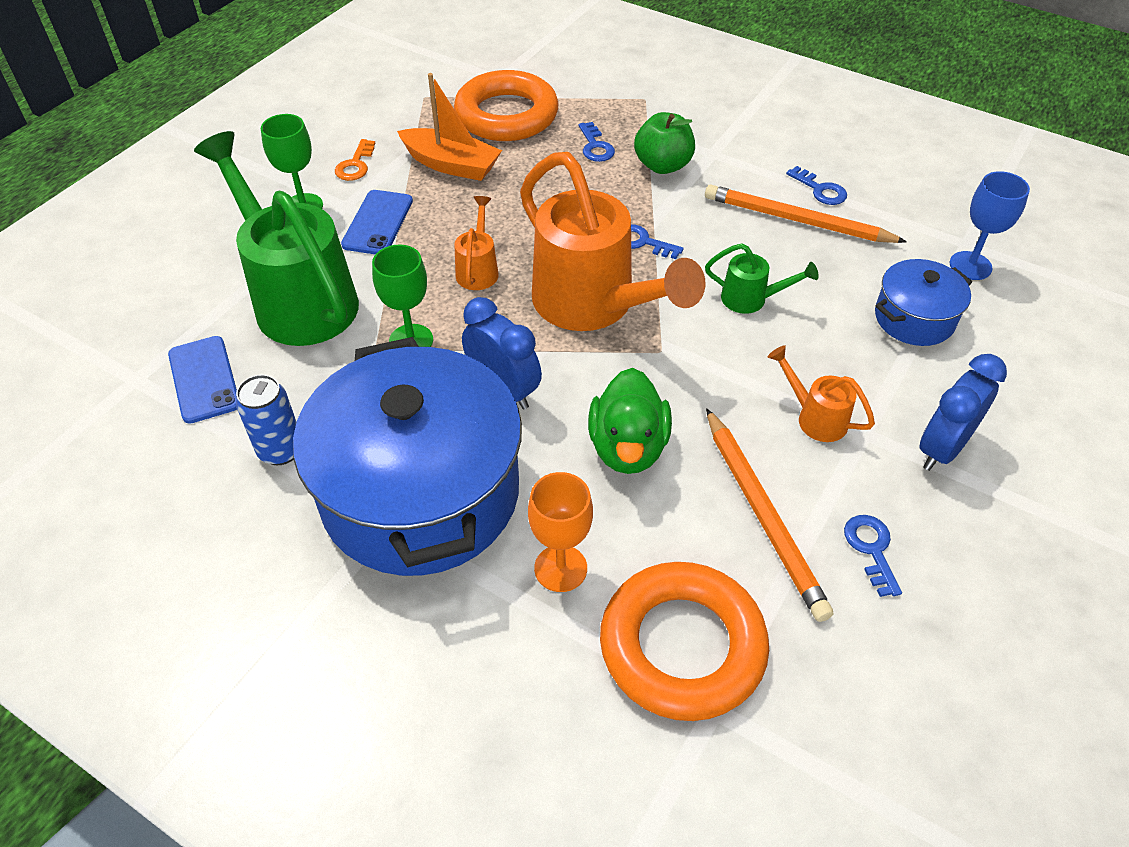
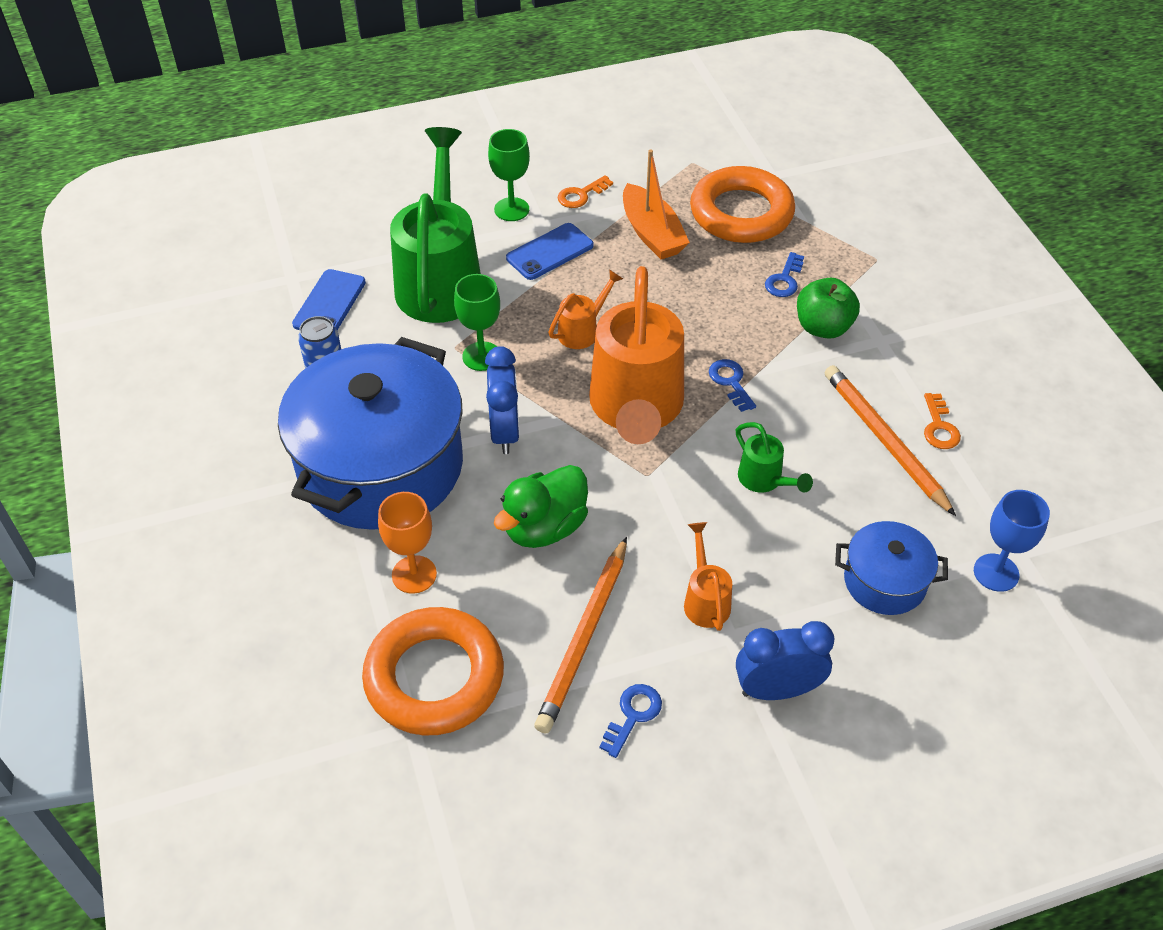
camera: 40 degrees right, 0 degrees up
blue key [786,166,847,205] -> orange key [924,393,961,449]

